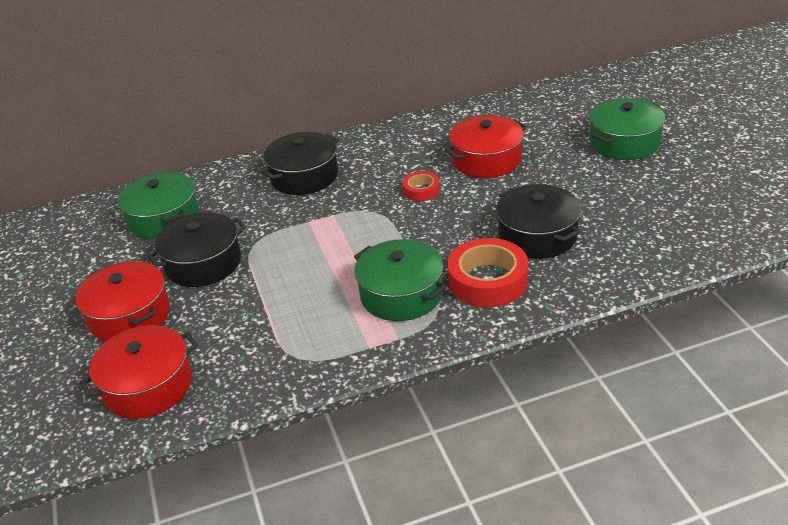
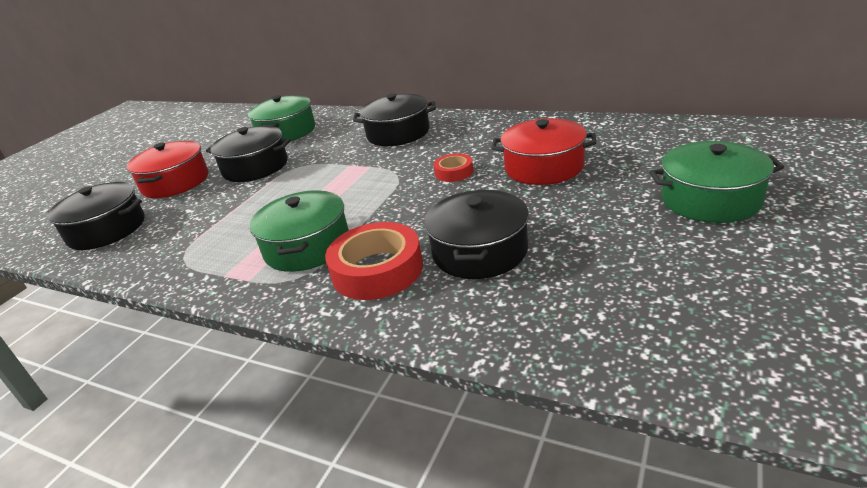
camera: 45 degrees right, 5 degrees down
red pot [80,325,198,419] -> black pot [47,182,145,250]

